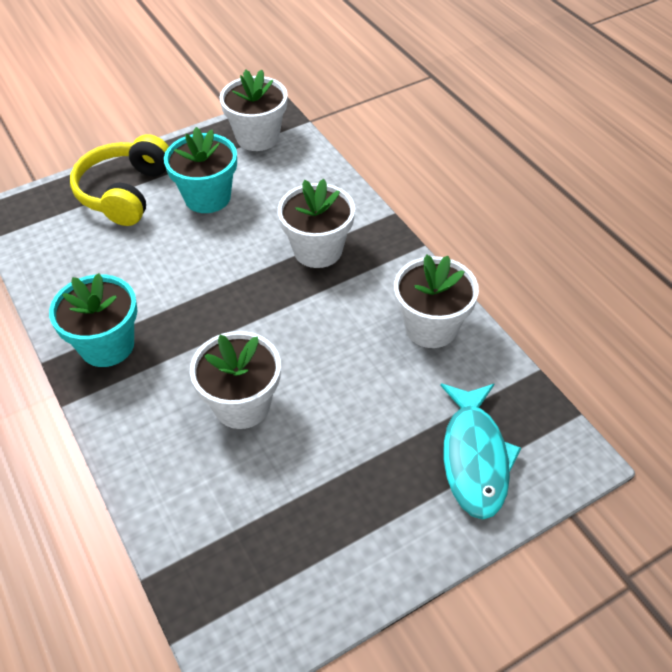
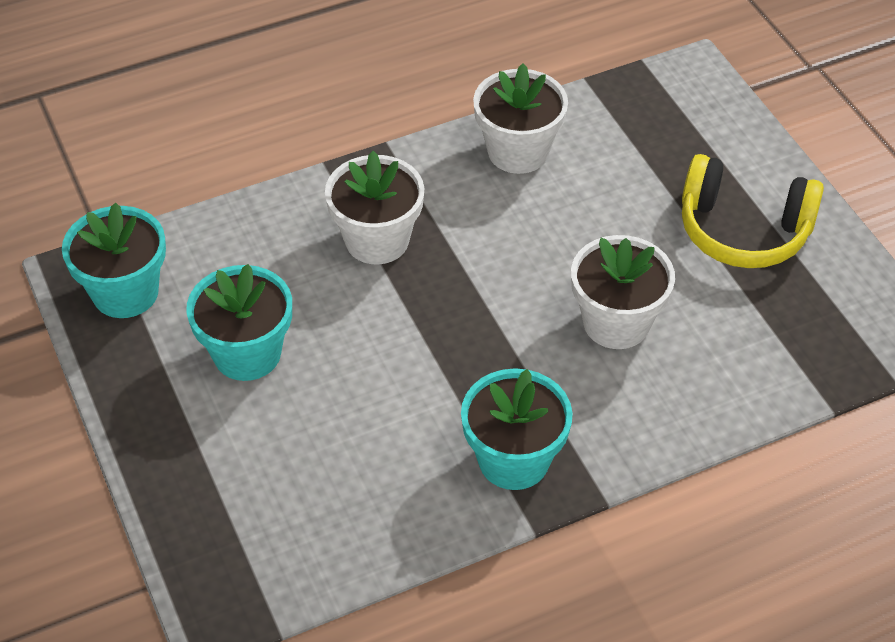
camera: 85 degrees left, 0 degrees up
yellow headphones [70,134,169,226] -> yellow headphones moved to [682,154,824,268]
white flower pot [220,69,288,151] -> turquoise flower pot [62,202,166,318]
turquoise fish [440,384,521,520] -> none

